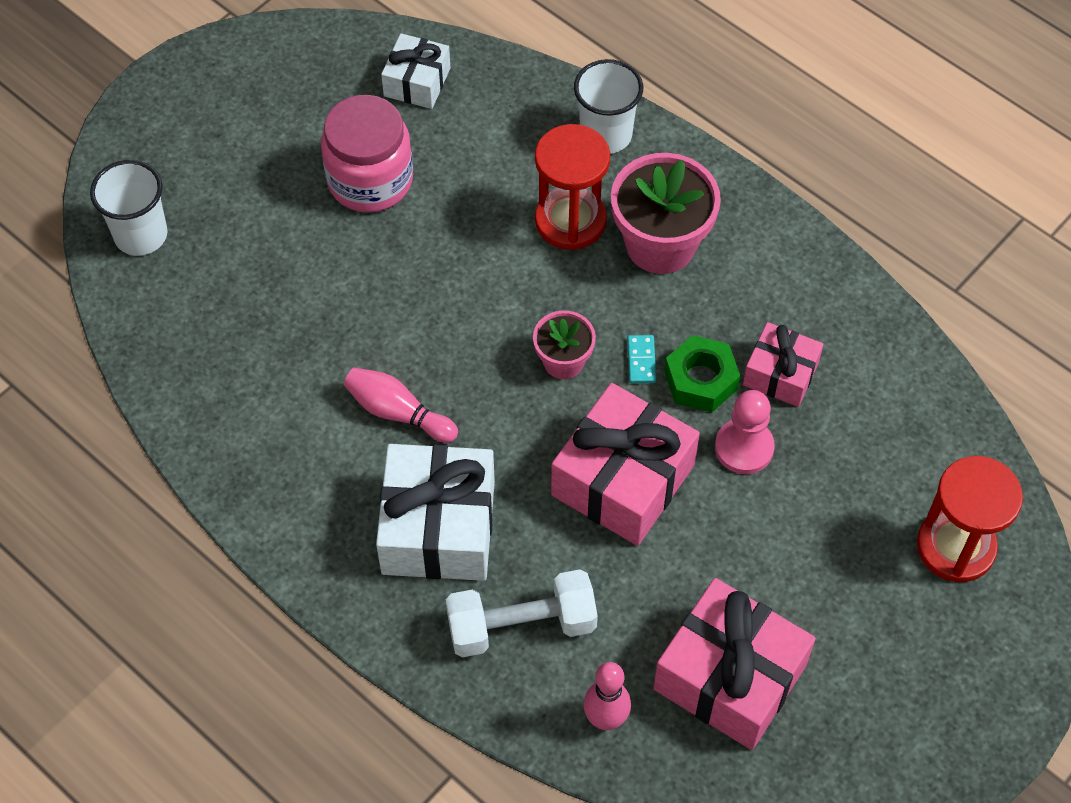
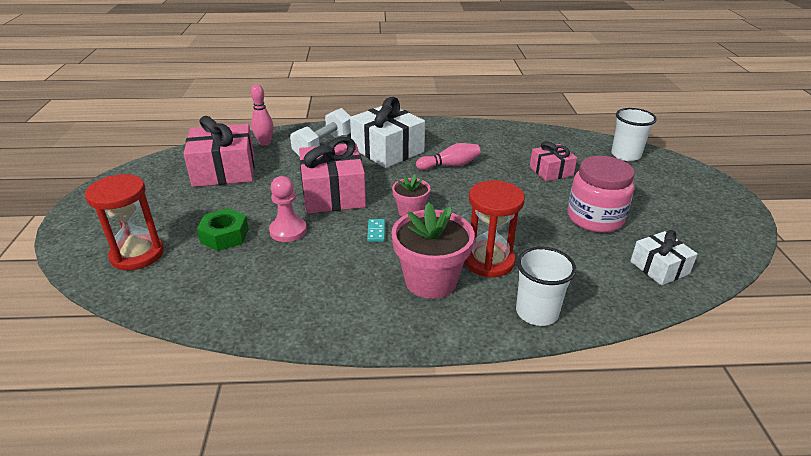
camera: 135 degrees right, 25 degrees down
turquoise domino [627,335,656,383] -> turquoise domino turned 45 degrees clockwise [367,219,385,242]
green nut [664,335,740,413] -> green nut moved to [197,208,249,251]
pink gift [743,322,824,407] -> pink gift moved to [530,141,577,181]

